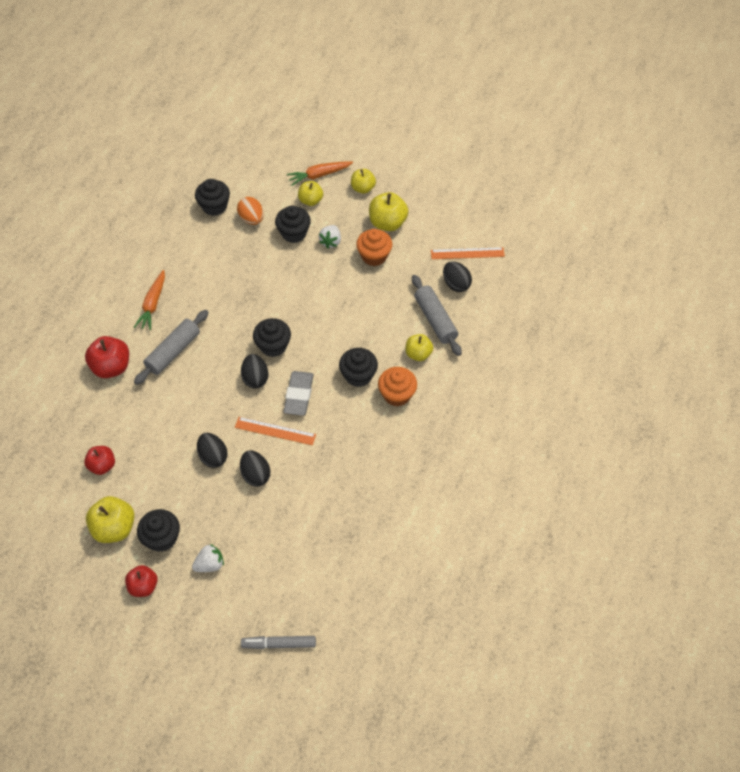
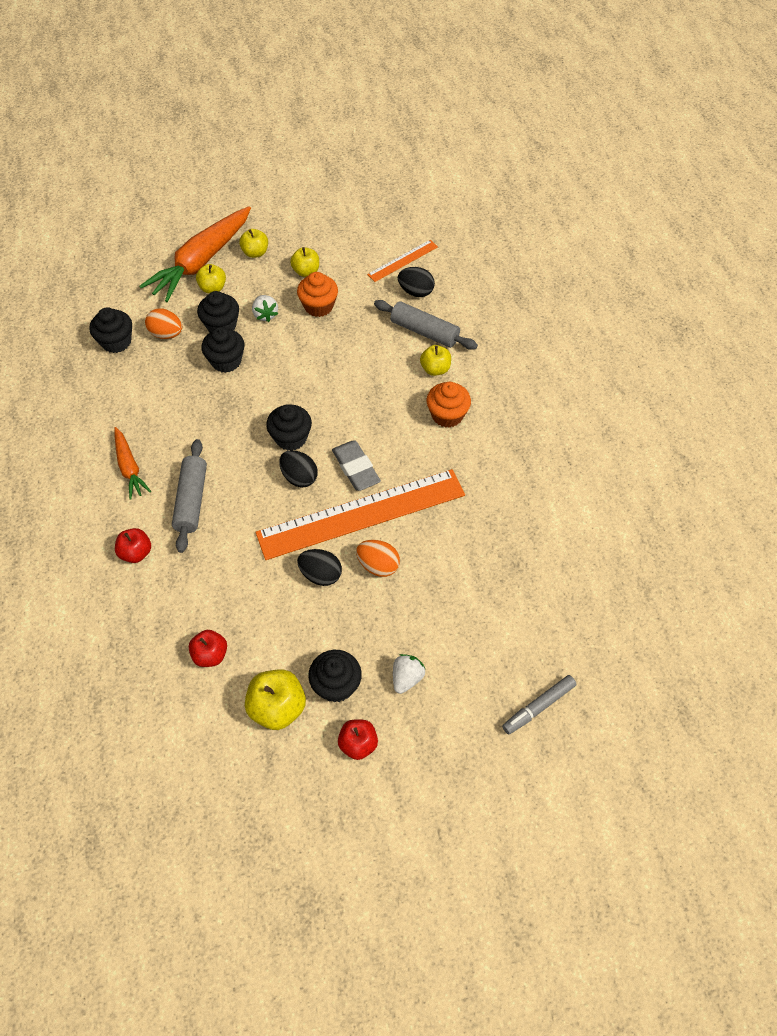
camera: 35 degrees left, 0 degrees up
red apple [85,336,129,378] -> red apple [115,528,151,563], size x0.65
orange ruler [235,417,316,445] -> orange ruler [256,469,465,560], size x2.19
black egg [240,451,270,487] -> orange egg [356,540,400,577]
orange carrot [287,161,353,186] -> orange carrot [139,206,251,302], size x1.90
black cupcake [339,348,378,387] -> black cupcake moved to [202,327,244,373]
yellow apple [369,192,408,231] -> yellow apple [290,247,319,277], size x0.65

